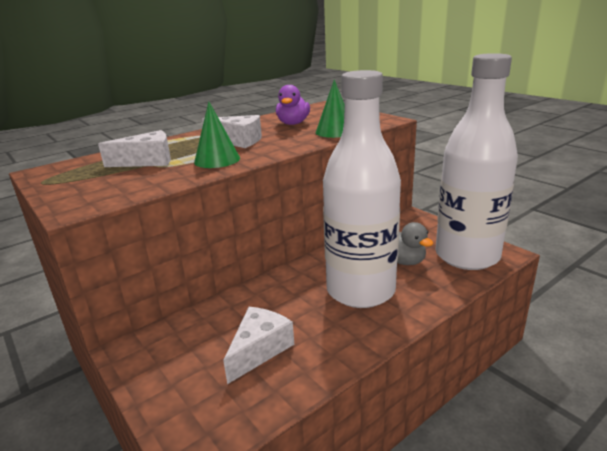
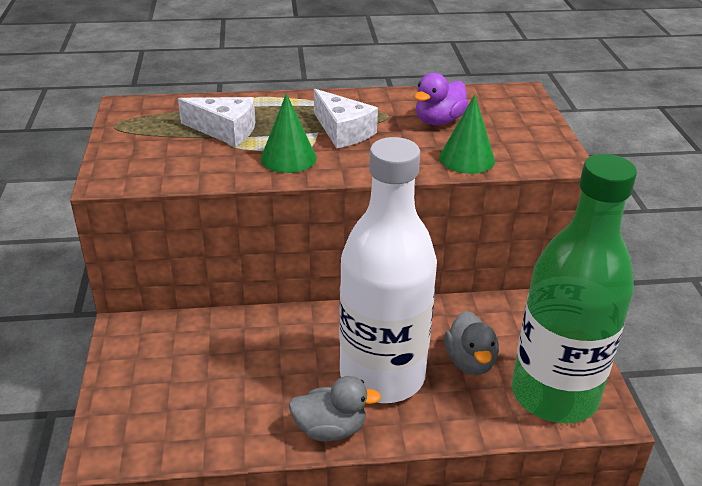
camera: 30 degrees right, 10 degrees up
white cheese [223,307,294,384] -> none
white bottle [435,53,518,270] -> green bottle [512,154,637,423]
none -> grey duck [288,376,381,441]

